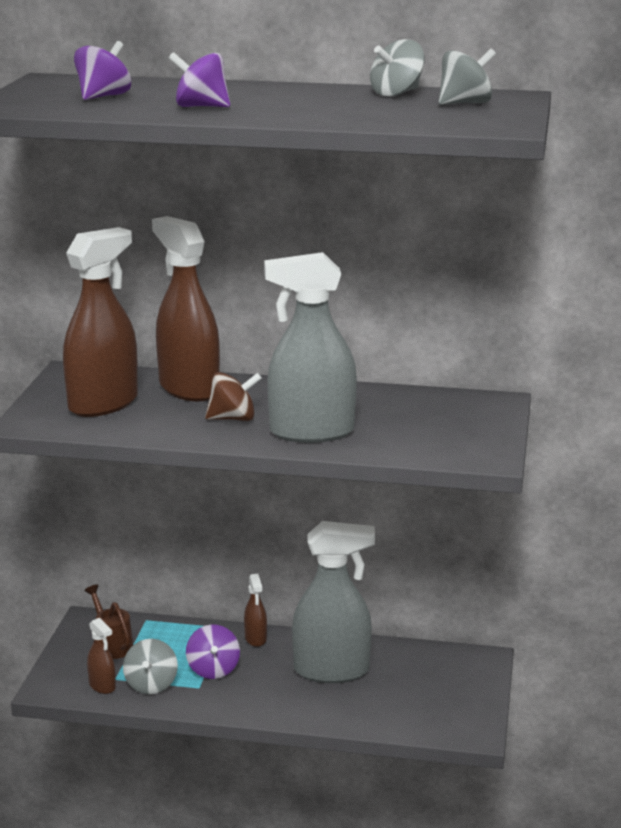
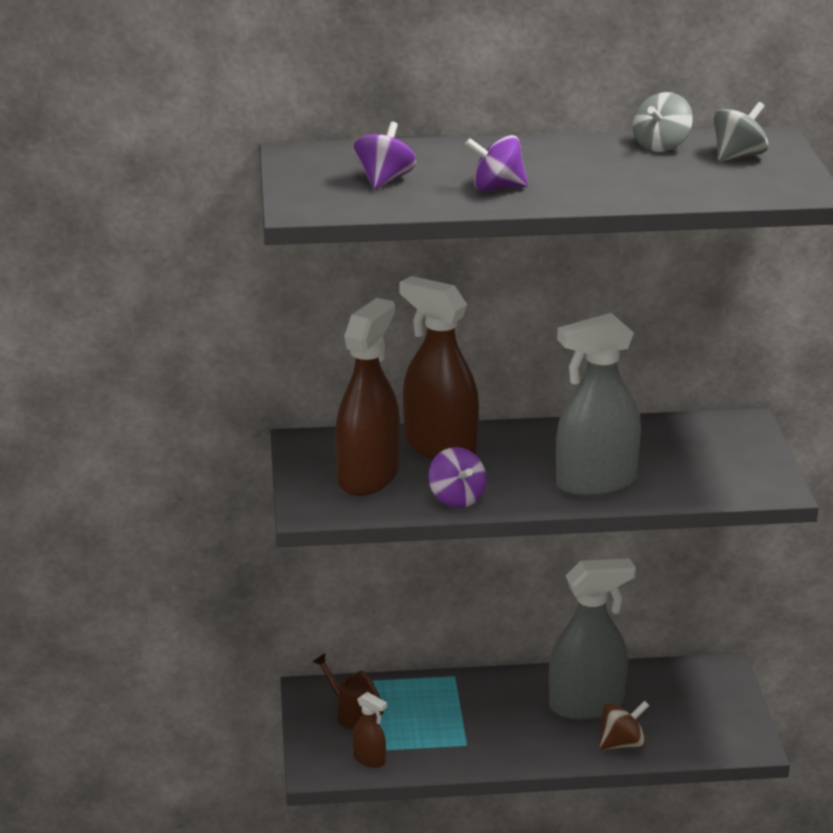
camera: 15 degrees left, 5 degrees up
grey spinning top [123,639,178,694] -> none
purple spinning top [186,624,240,679] -> purple spinning top moved to [428,447,487,508]
brown spinning top [205,372,262,421] -> brown spinning top moved to [599,701,649,750]
brown spray bottle [244,574,267,647] -> none

